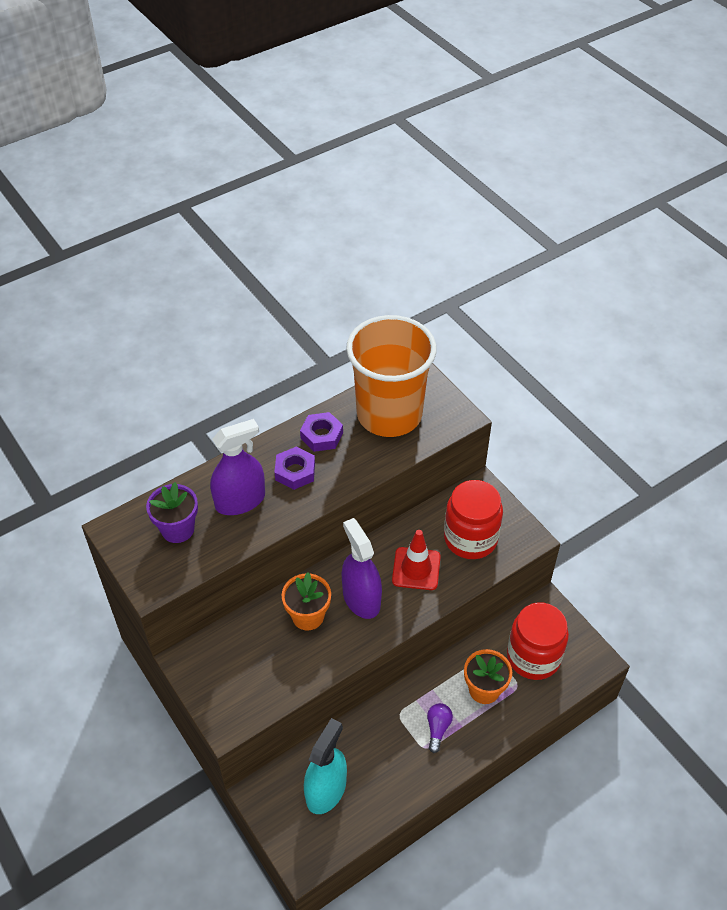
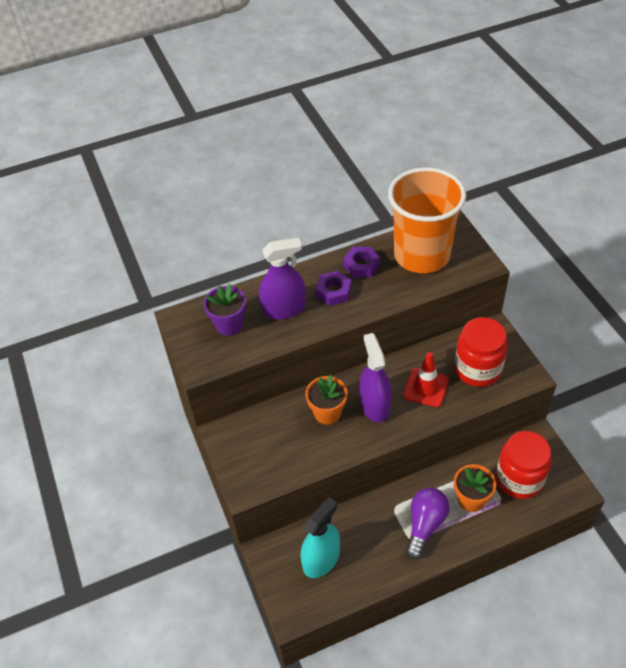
camera: 15 degrees right, 0 degrees up
purple light bulb [427,703,453,753] -> purple light bulb [406,488,450,559], size x1.74

